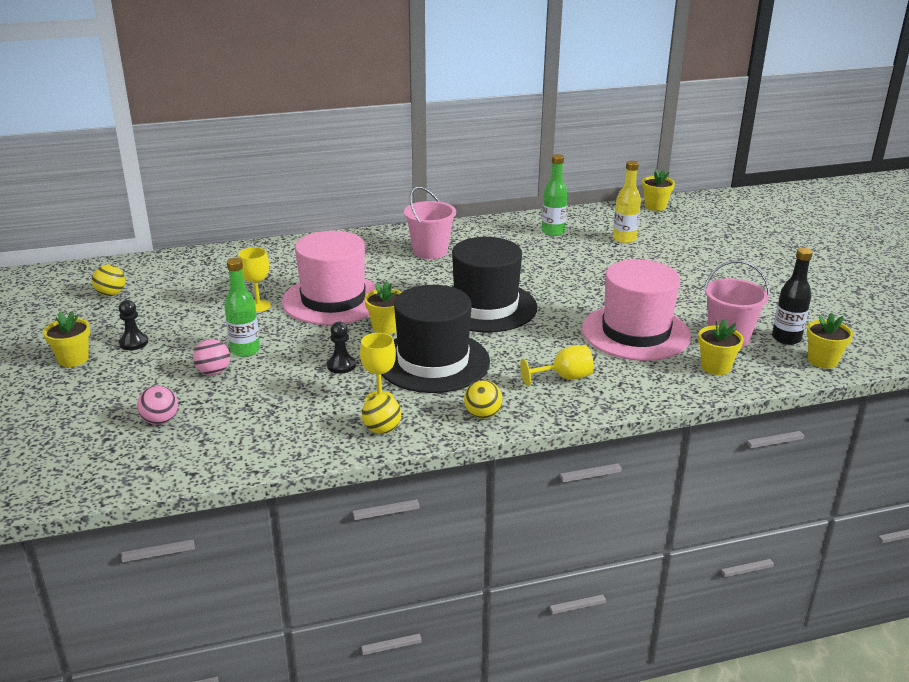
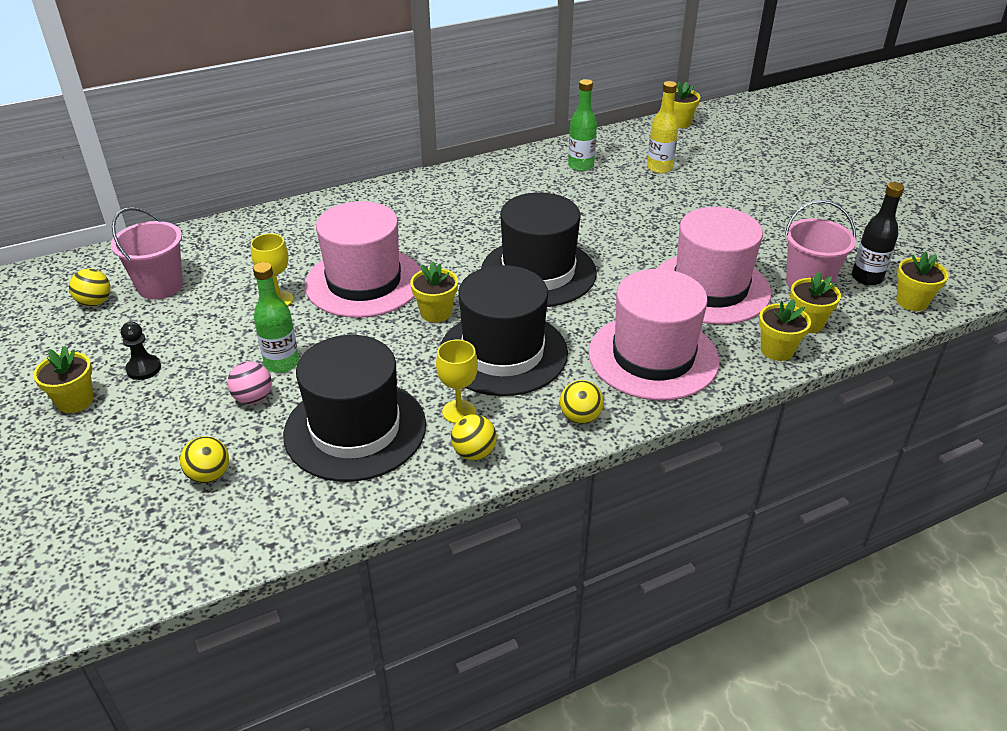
camera: 10 degrees left, 10 degrees up
pink ball [137,386,178,425] -> yellow ball [180,436,229,483]
black pawn [327,322,356,374] -> none
pink bucket [404,187,456,259] -> pink bucket moved to [111,207,183,300]
yellow goblet [520,345,594,386] -> pink hat [588,269,719,400]
none -> black hat [283,335,426,482]
none -> yellow flower pot [759,299,811,361]

